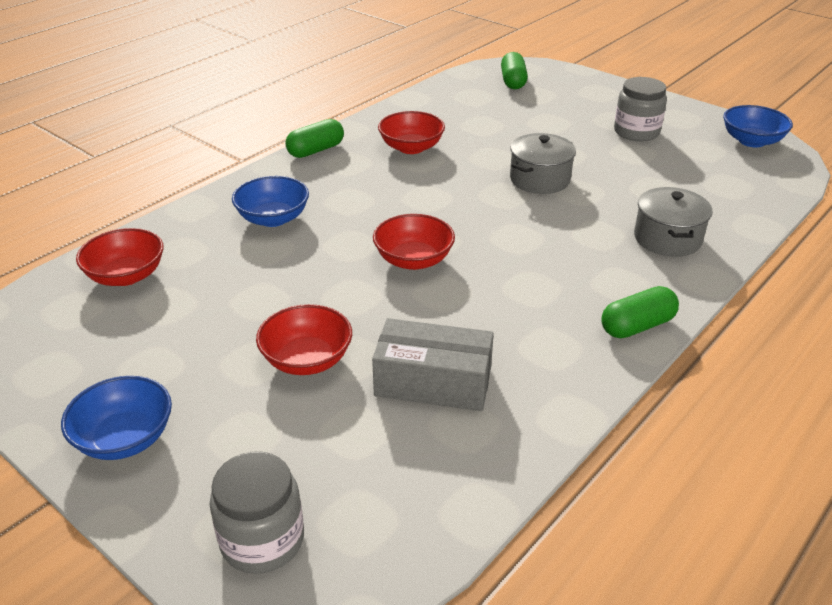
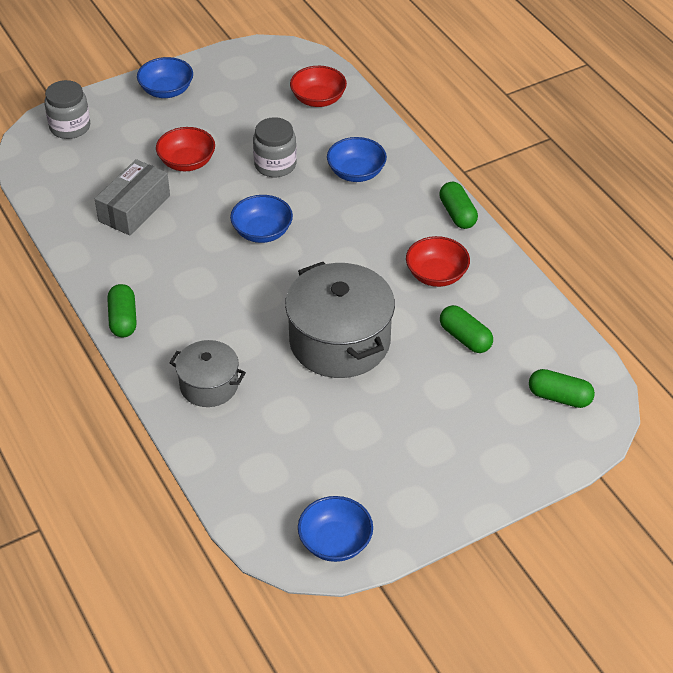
camera: 110 degrees right, 10 degrees up
red bowl [373,214,455,270] -> blue bowl [230,195,293,243]
grey pot [510,133,576,194] -> grey pot [285,262,395,378], size x1.77
grey jar [614,77,667,141] -> grey jar moved to [253,117,297,177]
none -> green capsule [440,305,493,353]

